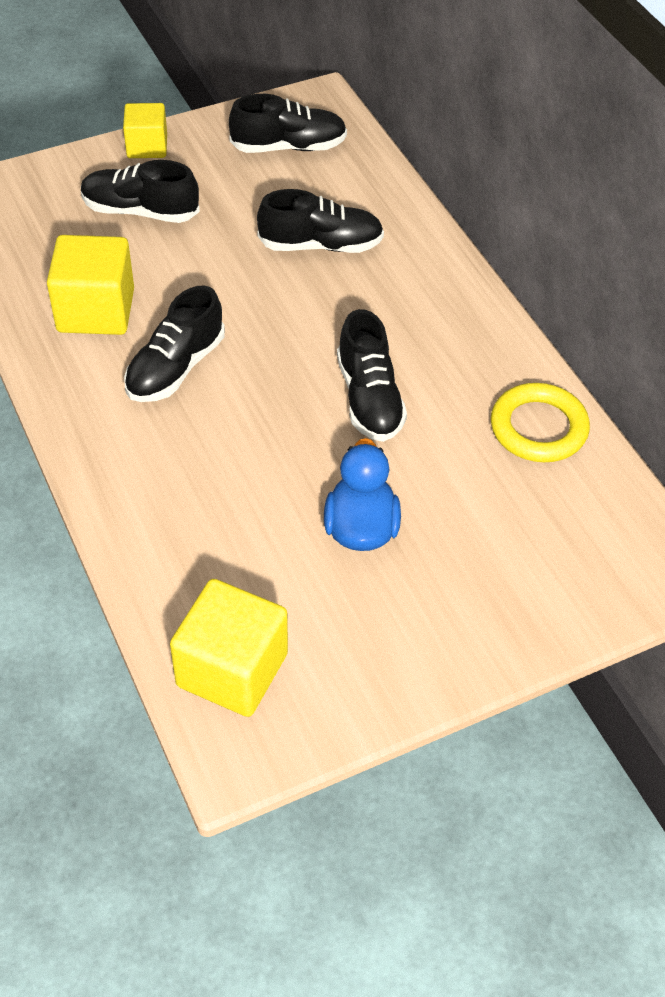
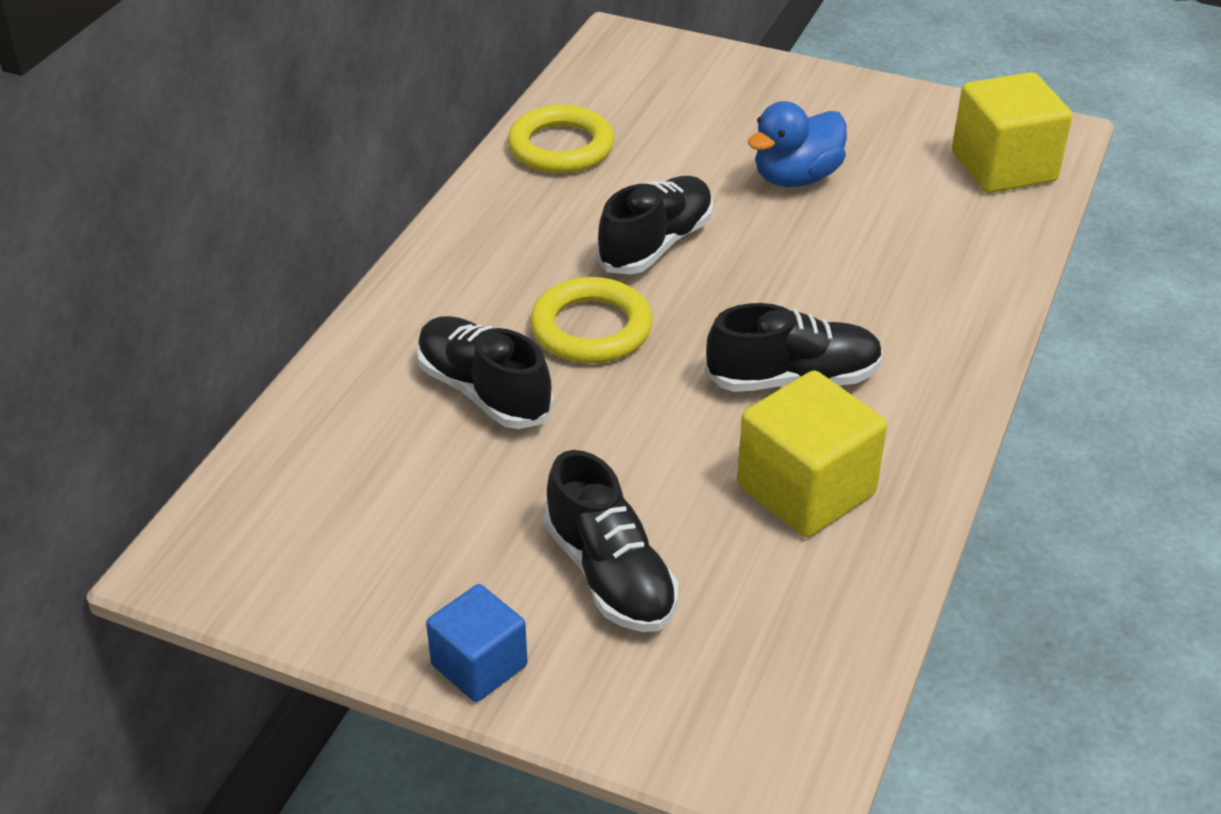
camera: 130 degrees left, 10 degrees down
yellow cube [123,103,167,158] -> blue cube [426,584,528,702]
black shoe [229,94,347,153] -> none
none -> yellow ring [530,277,653,364]

